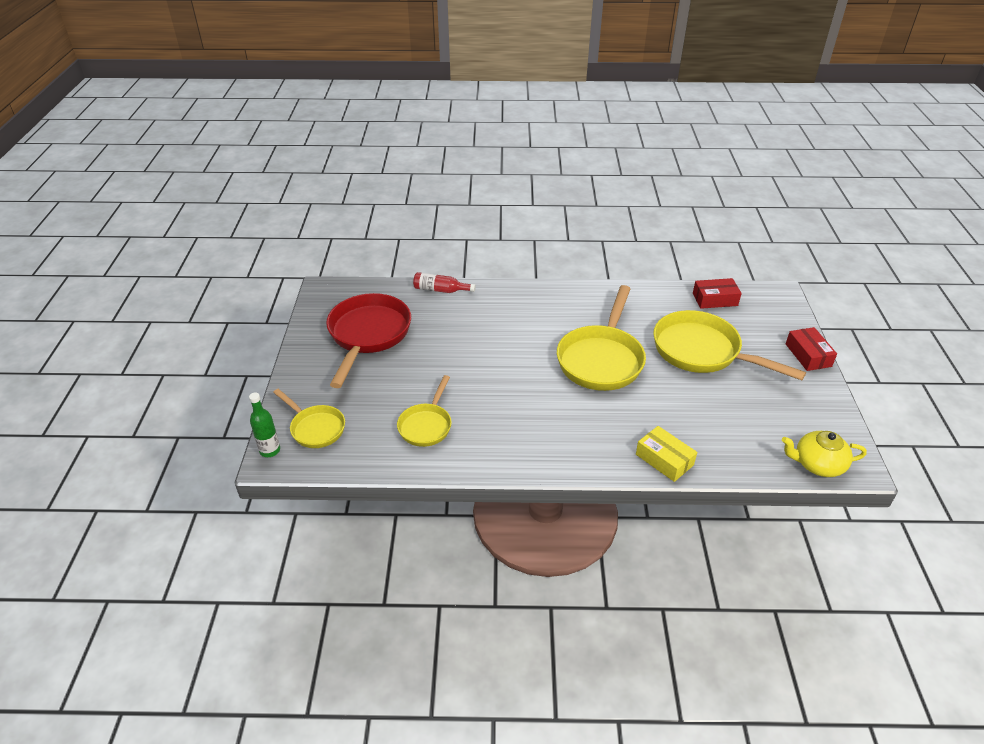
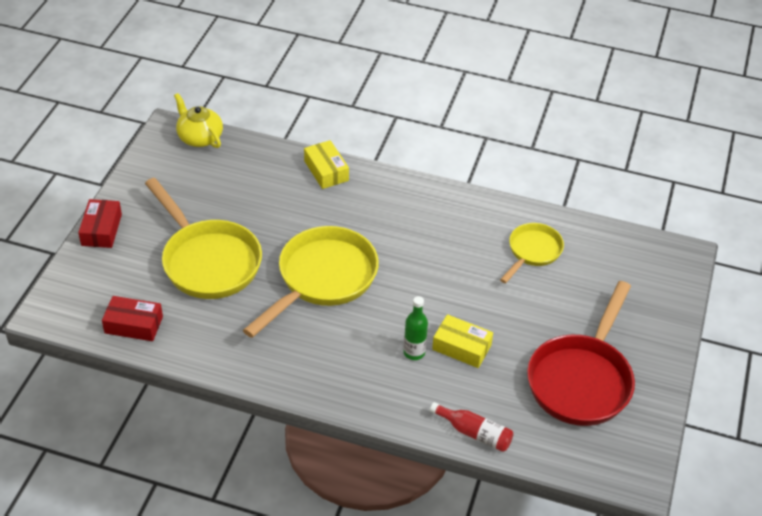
camera: 165 degrees left, 5 degrees up
green bottle [249,392,280,457] -> green bottle moved to [404,296,428,360]
yellow pan [273,389,345,448] -> none
yellow teapot [782,431,867,477] -> yellow teapot turned 150 degrees counterclockwise [174,93,223,148]
none -> yellow box [432,314,493,368]

